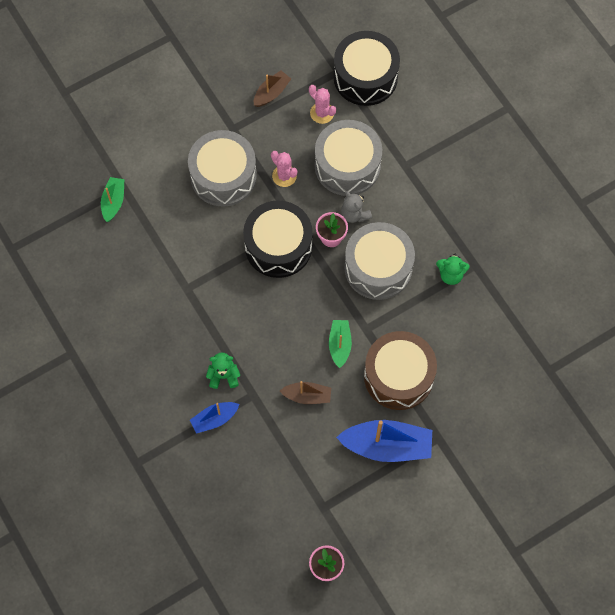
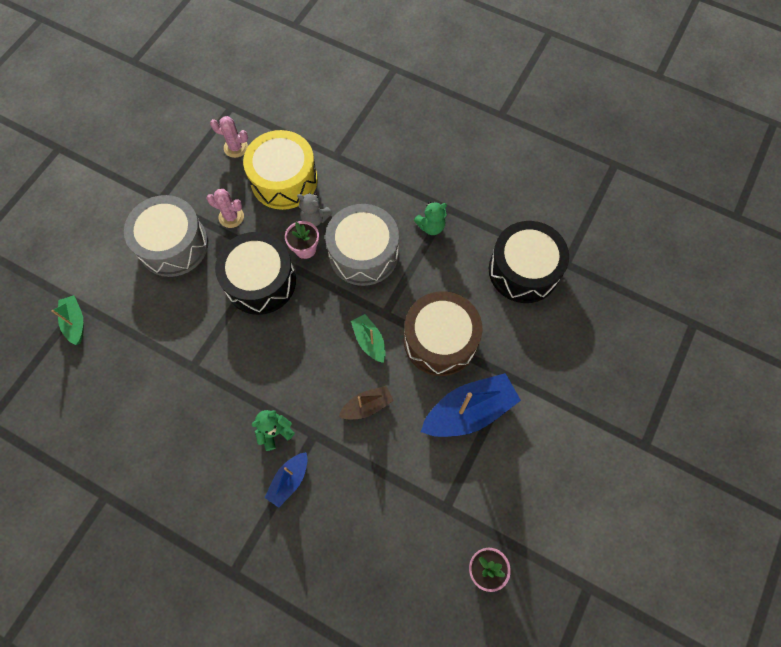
camera: 30 degrees left, 0 degrees up
brown boat [254,71,291,107] -> none
grey drum [315,120,382,196] -> yellow drum [243,130,318,210]
black drum [333,31,400,106] -> black drum moved to [489,221,569,303]

